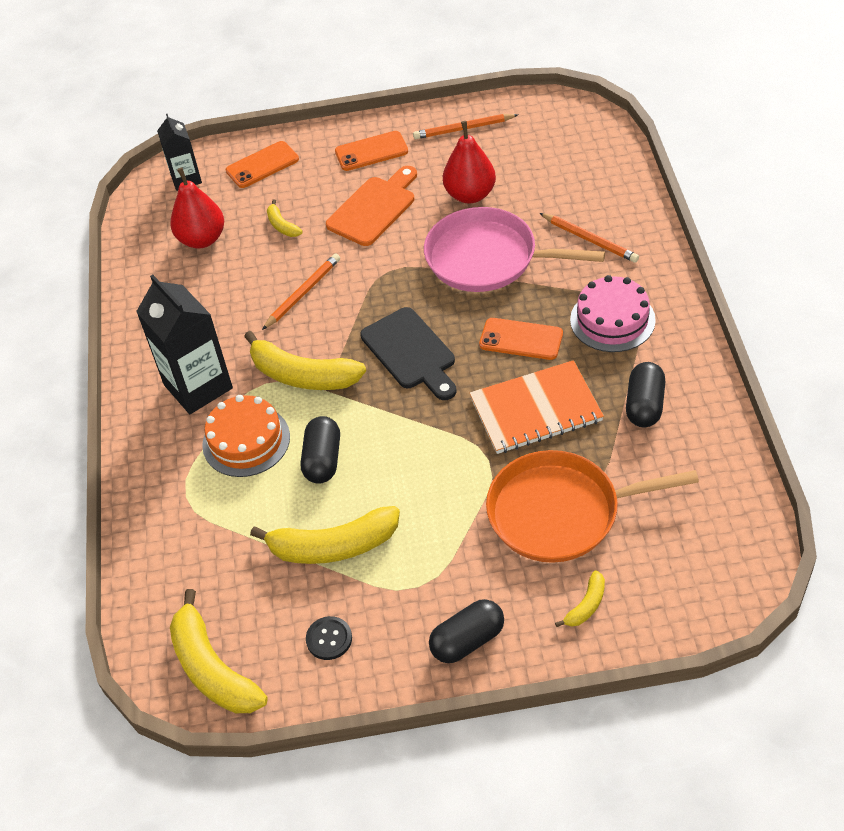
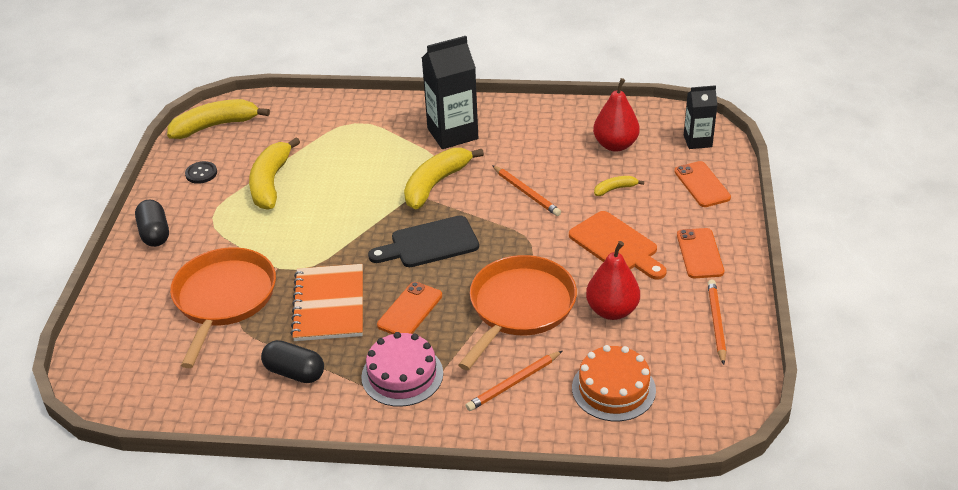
camera: 100 degrees right, 10 degrees down
orange cake [202,395,290,477] -> orange cake moved to [572,345,656,421]
black capsule [301,416,340,484] -> none
pink pan [424,207,605,292] -> orange pan [458,255,577,370]
yellow banana [555,570,605,627] -> none

